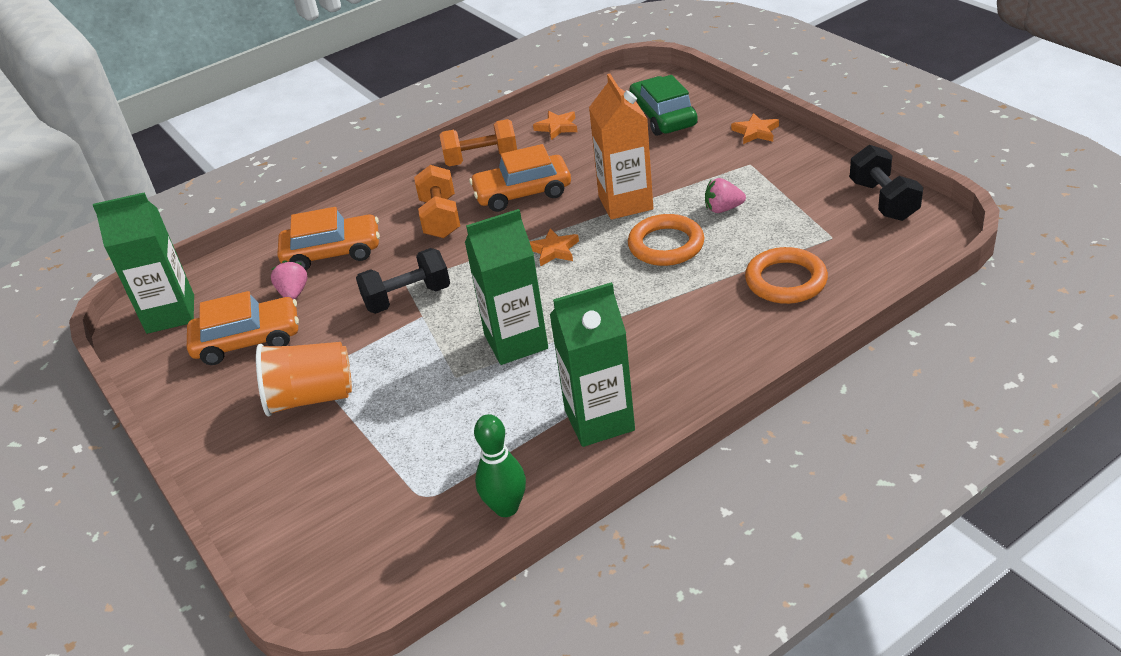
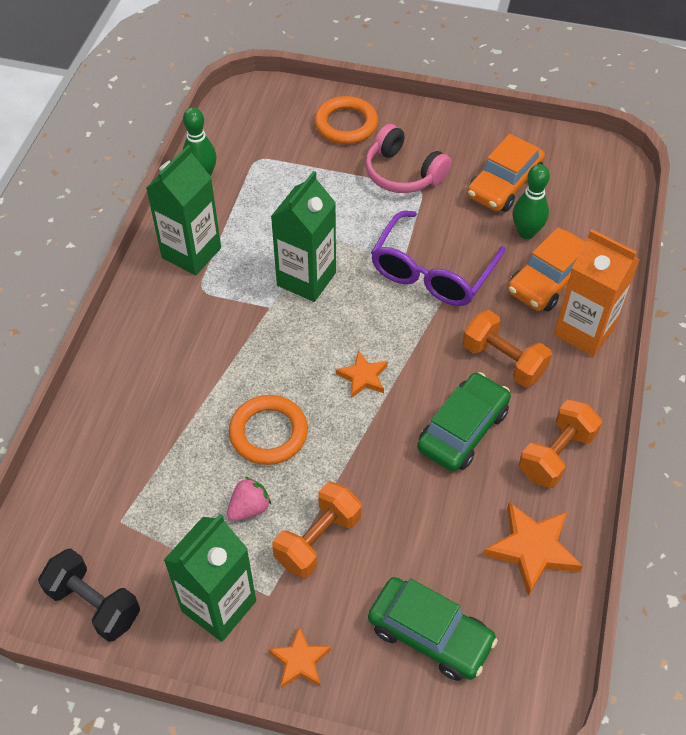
camera: 135 degrees right, 15 degrees up
green carton [93,192,194,334] -> green carton moved to [164,514,256,642]
orange cup [256,342,352,416] -> pink headphones [365,124,451,193]
pink strawberry [271,260,307,299] -> green bowling pin [513,164,550,239]
black dumbbell [356,248,450,314] -> purple glasses [371,211,505,306]
orange car [469,144,571,212] -> green car [417,372,511,472]
orange star [533,111,577,140] -> orange star [483,502,583,596], size x1.63
orange carton [589,74,653,220] -> orange carton moved to [554,229,639,356]
orange ring [745,247,828,304] -> orange ring moved to [314,96,378,144]
none -> orange dumbbell [272,482,361,578]

